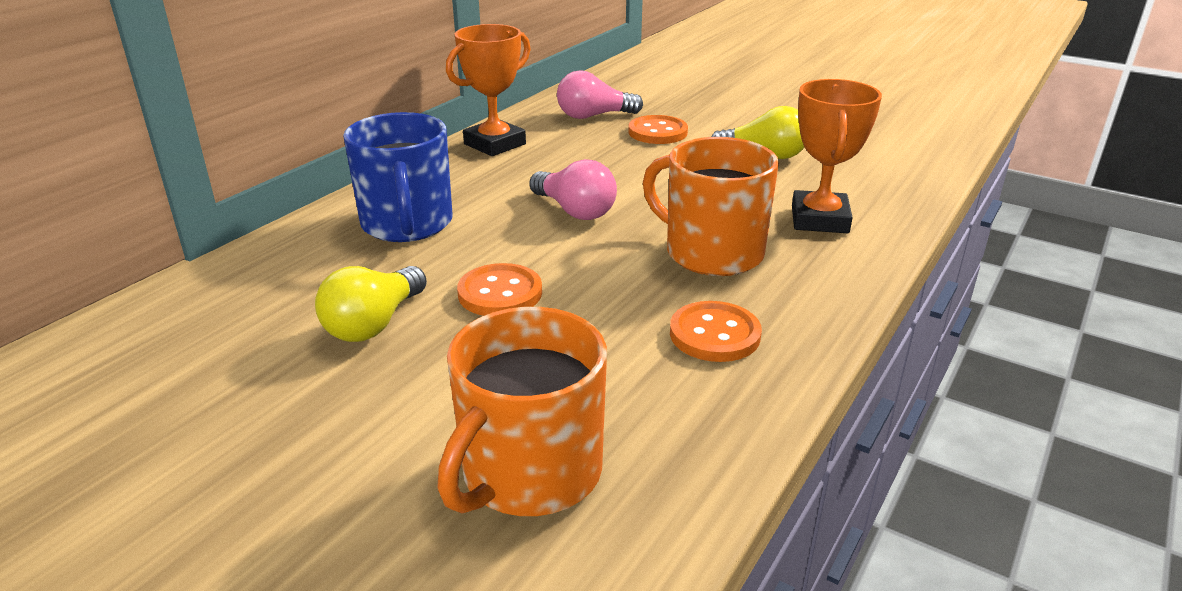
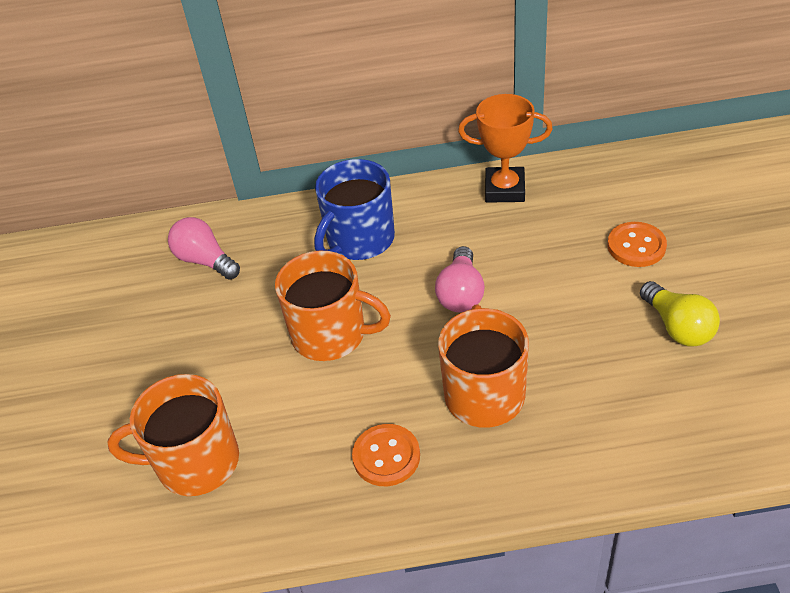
camera: 55 degrees right, 15 degrees up
yellow light bulb [315,266,427,342] -> none
orange button [457,263,542,316] -> orange mug [275,251,391,361]
pink light bulb [557,70,643,119] -> pink light bulb moved to [168,217,240,280]
orange trophy [792,79,882,233] -> none

